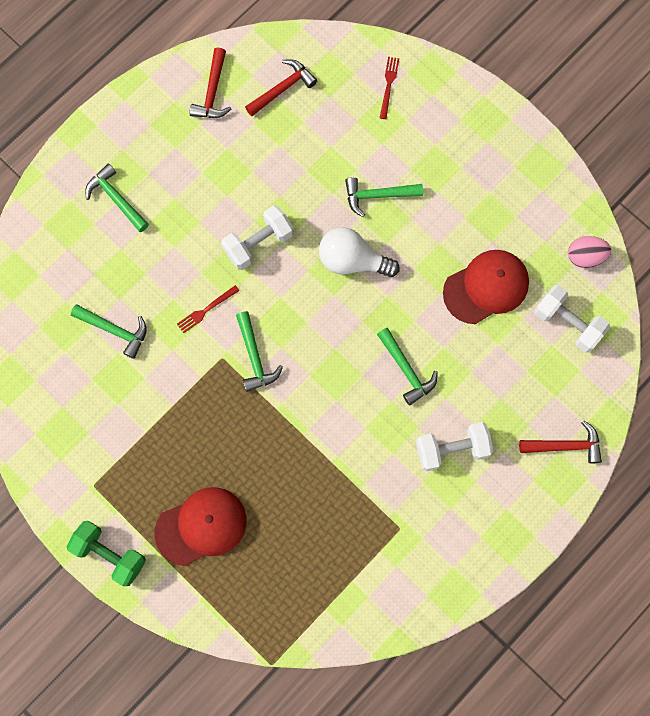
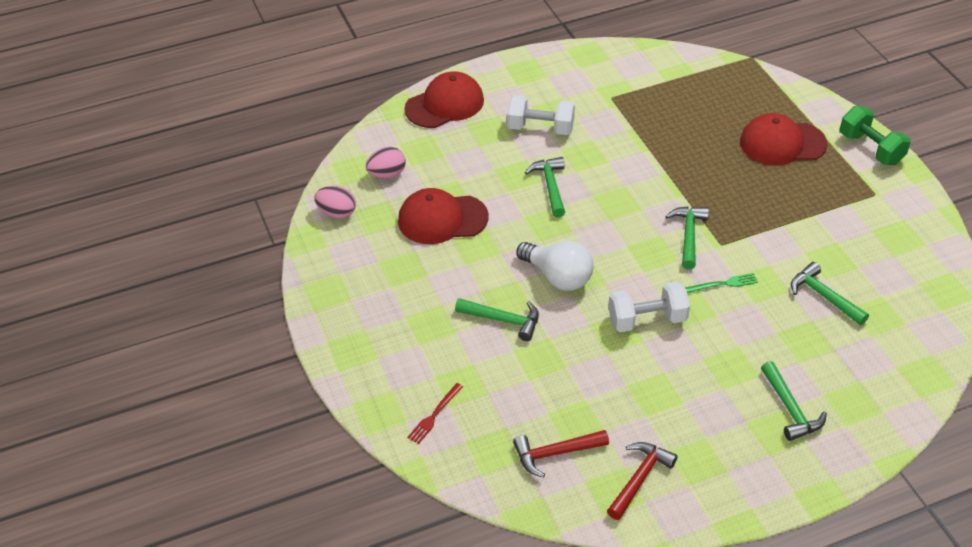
camera: 155 degrees left, 30 degrees down
red fork [177,285,240,333] -> green fork [685,273,758,293]
red hammer [519,420,602,463] -> red cap [404,71,484,128]
white dumbbell [534,285,610,353] -> pink egg [366,147,406,178]

